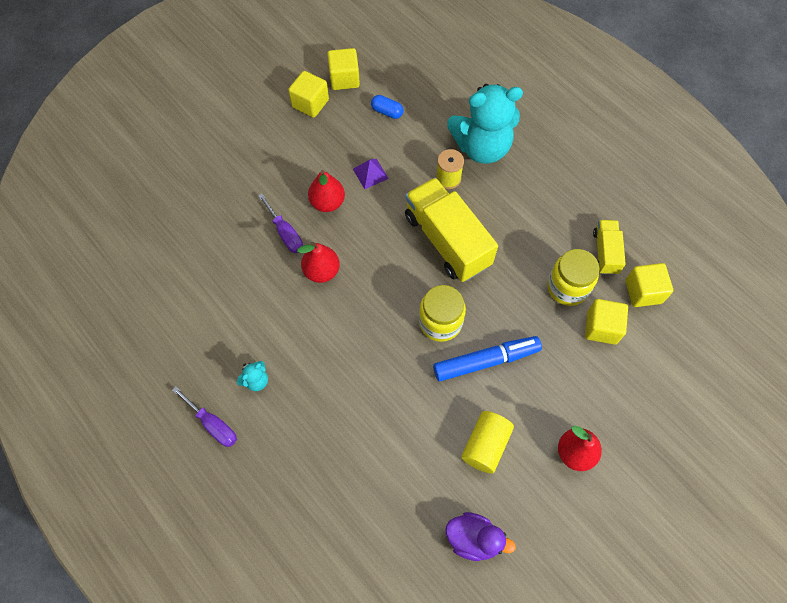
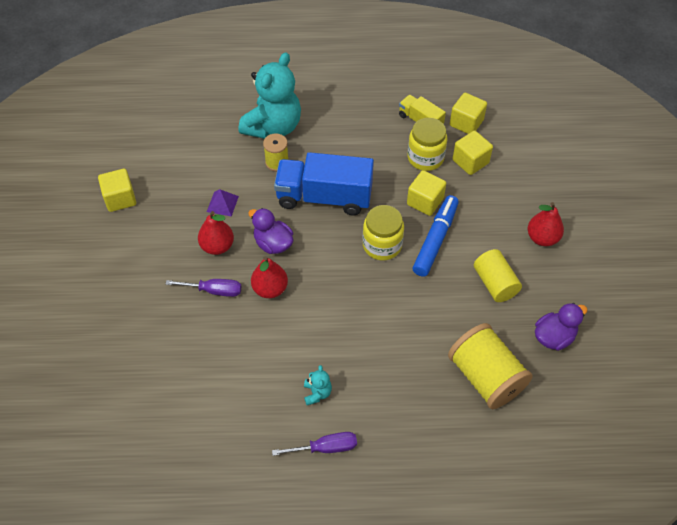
camera: 50 degrees left, 10 degrees down
yellow cube [328,48,360,90] -> yellow cube moved to [407,170,446,216]
blue capsule [371,95,404,119] -> none
yellow truck [405,177,498,282] -> blue truck [274,152,374,215]
none -> purple duck [248,208,294,254]
none -> yellow spool [448,323,533,409]

